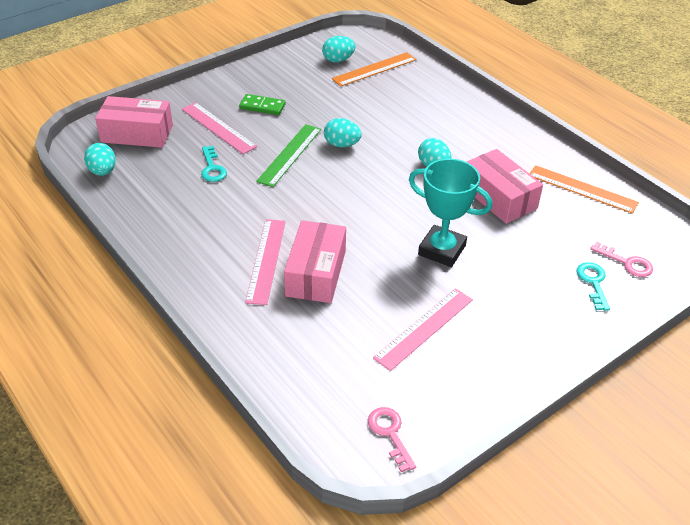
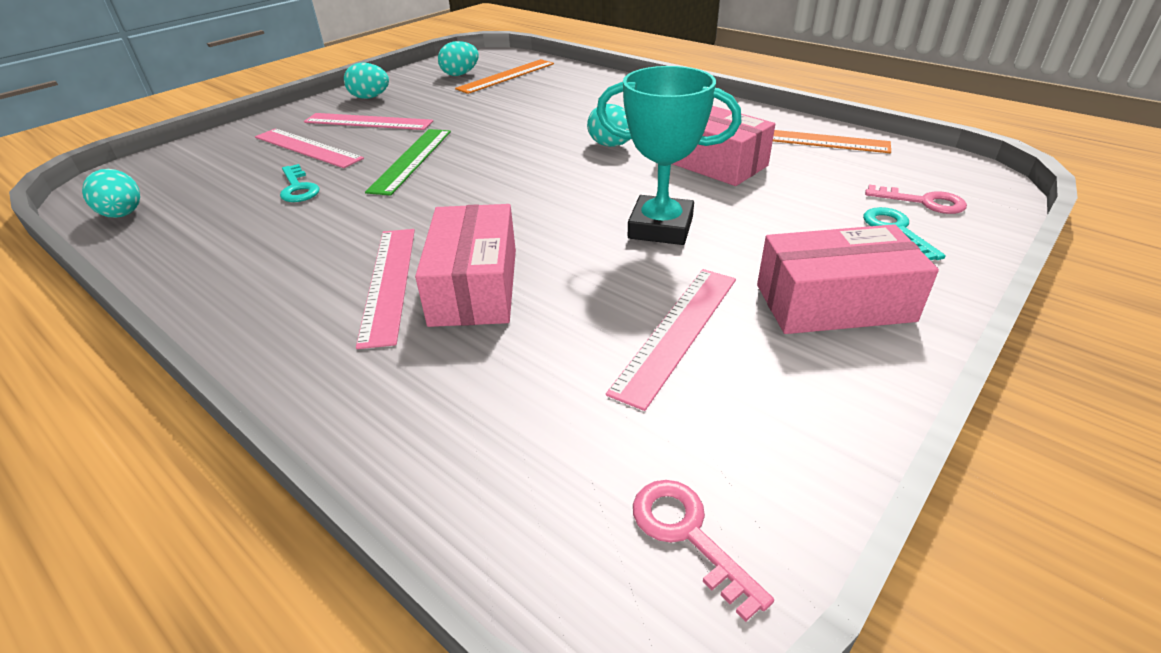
camera: 10 degrees left, 5 degrees down
pink box [95,96,173,148] -> pink box moved to [757,224,939,334]
green domino [239,94,285,115] -> pink ruler [304,113,433,130]
turquoise egg [324,118,362,147] -> turquoise egg moved to [344,63,389,99]

